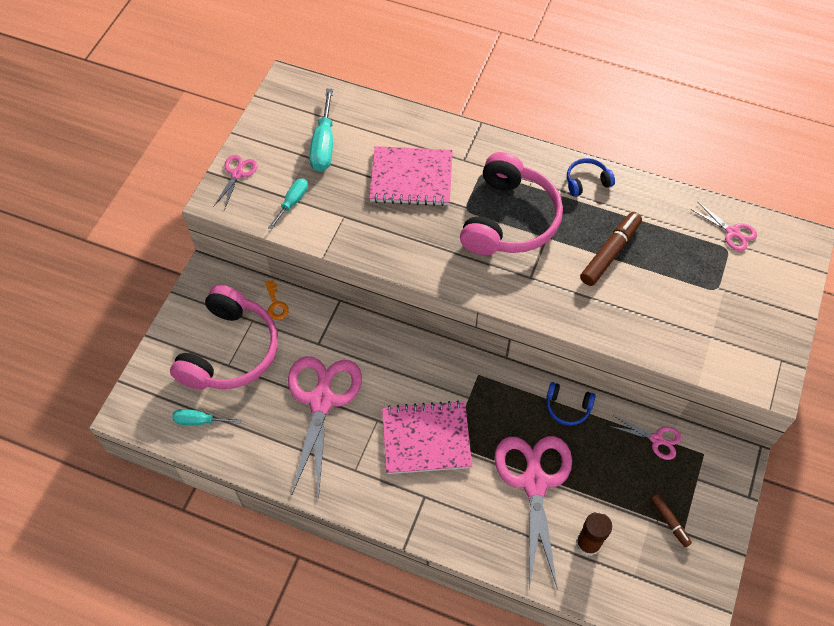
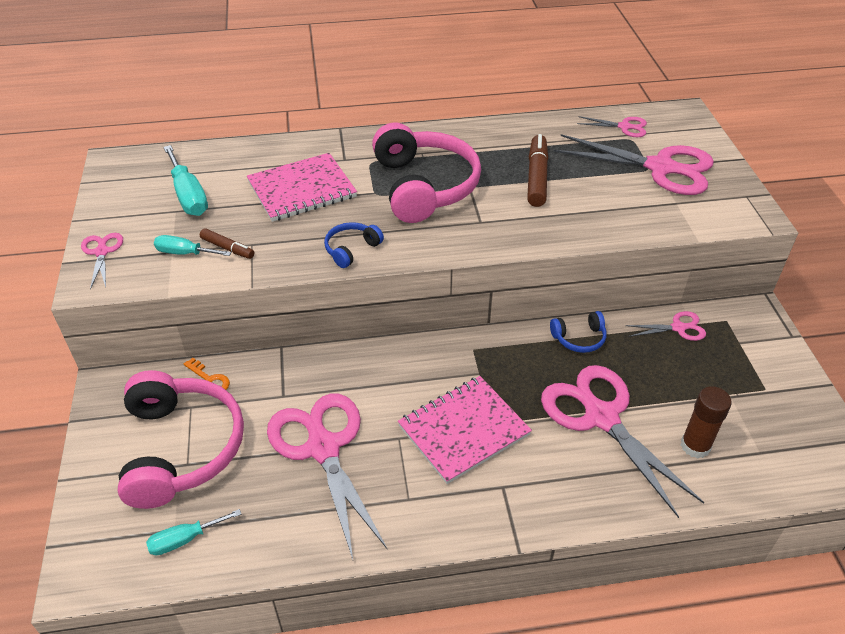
camera: 30 degrees left, 15 degrees down
turquoise screwdriver [268,178,308,230] -> turquoise screwdriver turned 75 degrees counterclockwise [154,235,231,256]
blue headphones [567,158,615,197] -> blue headphones moved to [324,222,384,268]
brown marker [651,494,692,547] -> brown marker moved to [200,228,254,259]
none -> pink scissors [554,134,714,195]

